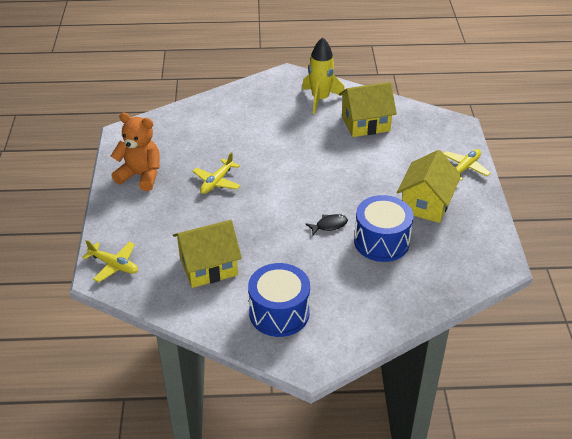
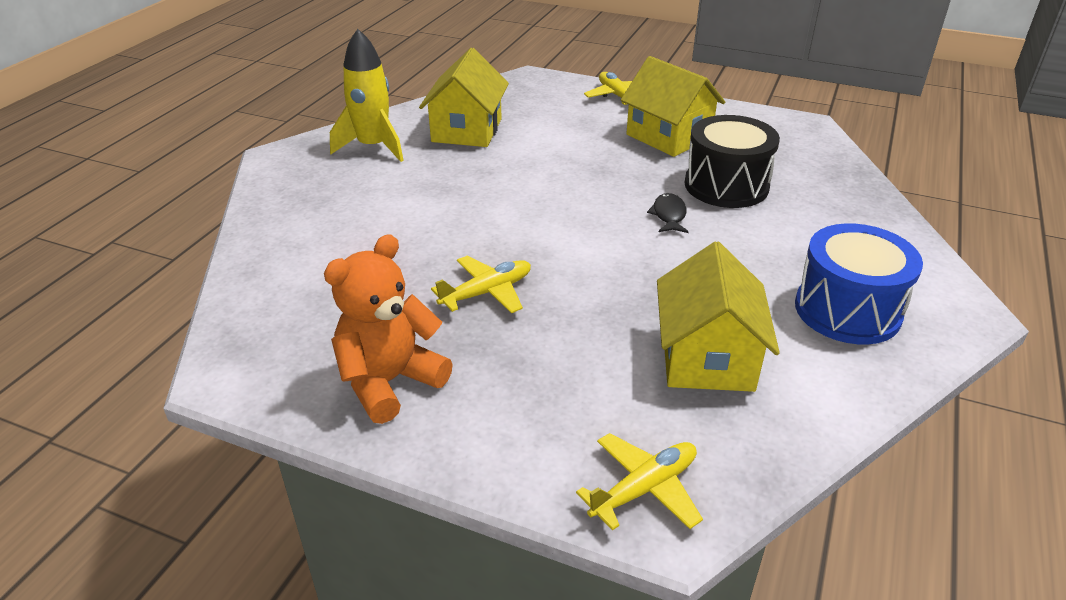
camera: 65 degrees left, 5 degrees down
yellow plane [192,152,240,194] -> yellow plane turned 90 degrees counterclockwise [431,256,531,313]
blue drum [354,195,414,262] -> black drum [685,115,780,208]

